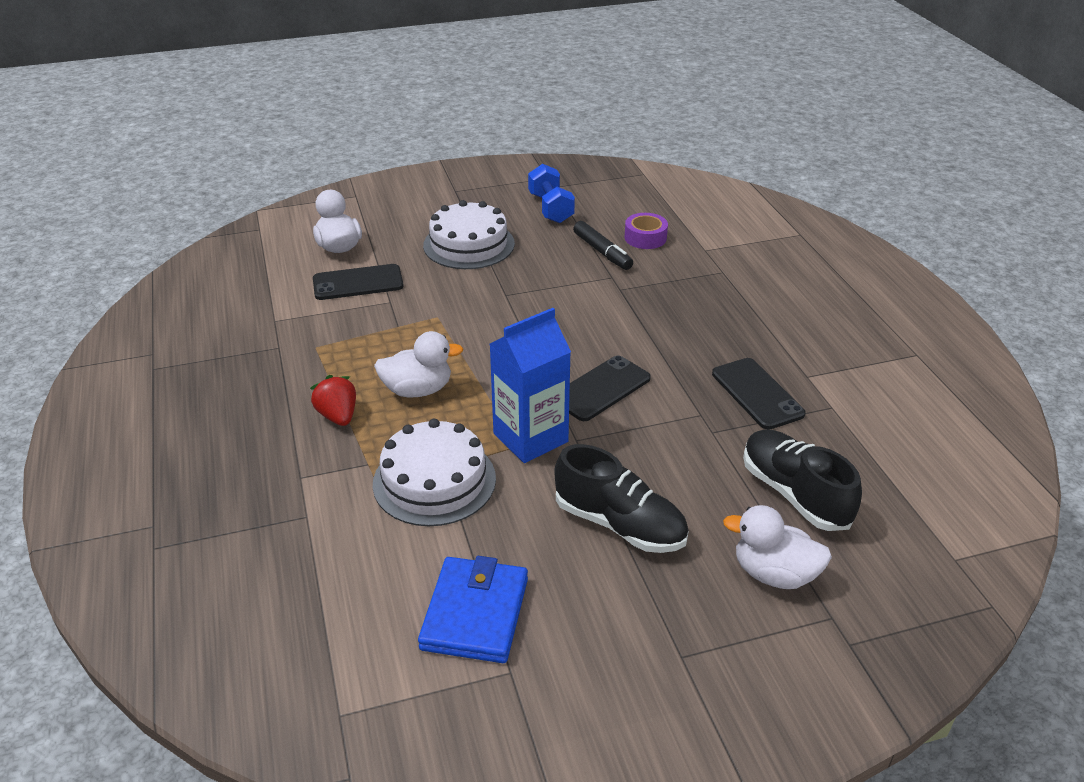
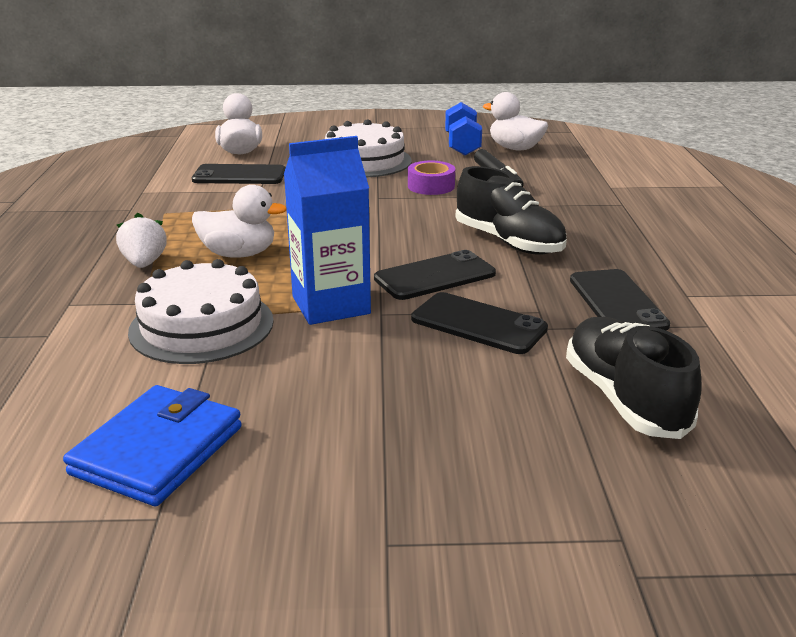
camera: 15 degrees right, 10 degrees down
red strawberry [310,375,356,426] -> white strawberry [116,213,167,268]
black shoe [554,444,689,553] -> black shoe moved to [455,166,567,255]
purple tape [625,213,668,249] -> purple tape moved to [408,161,455,195]
white duck [723,505,832,589] -> white duck moved to [483,92,548,150]
none -> black phone [411,292,548,354]

